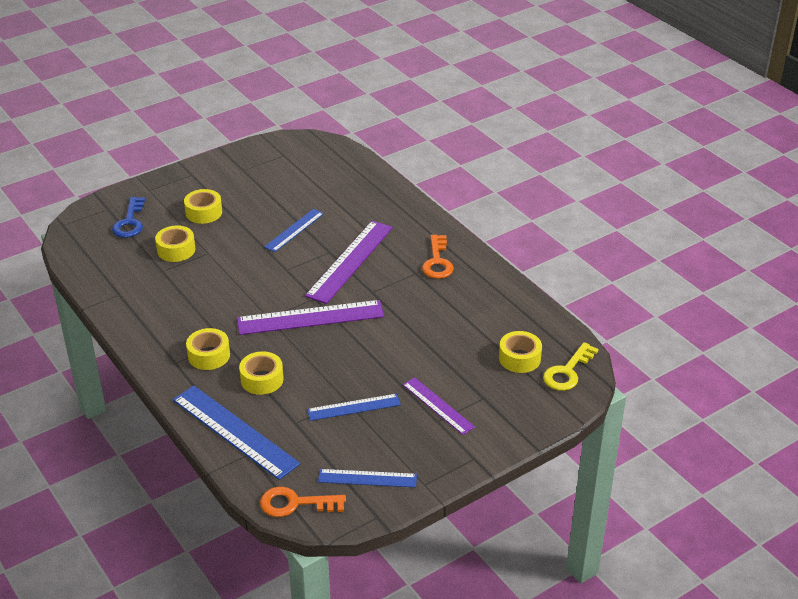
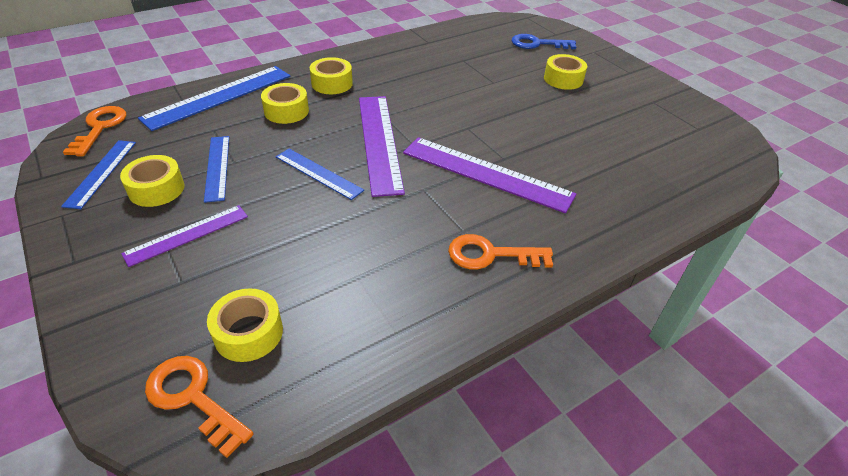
camera: 90 degrees right, 5 degrees up
yellow tape [155,225,195,262] -> yellow tape moved to [120,155,184,207]
blue ruler [264,209,324,252] -> blue ruler moved to [276,149,364,200]
yellow key [543,342,598,391] -> orange key [145,356,254,458]

